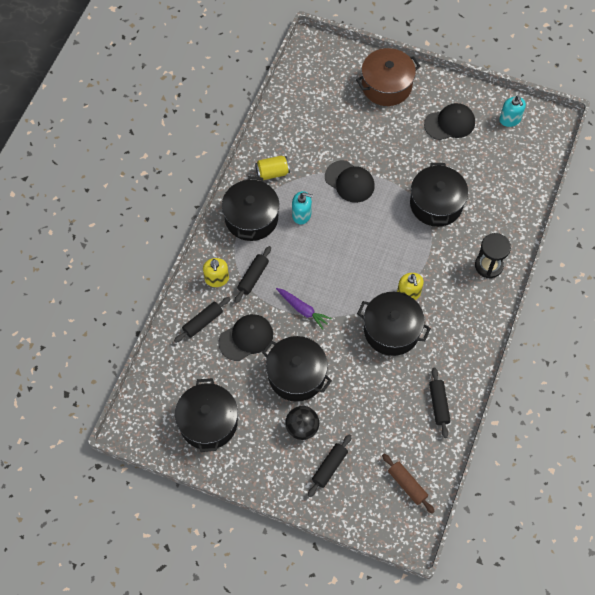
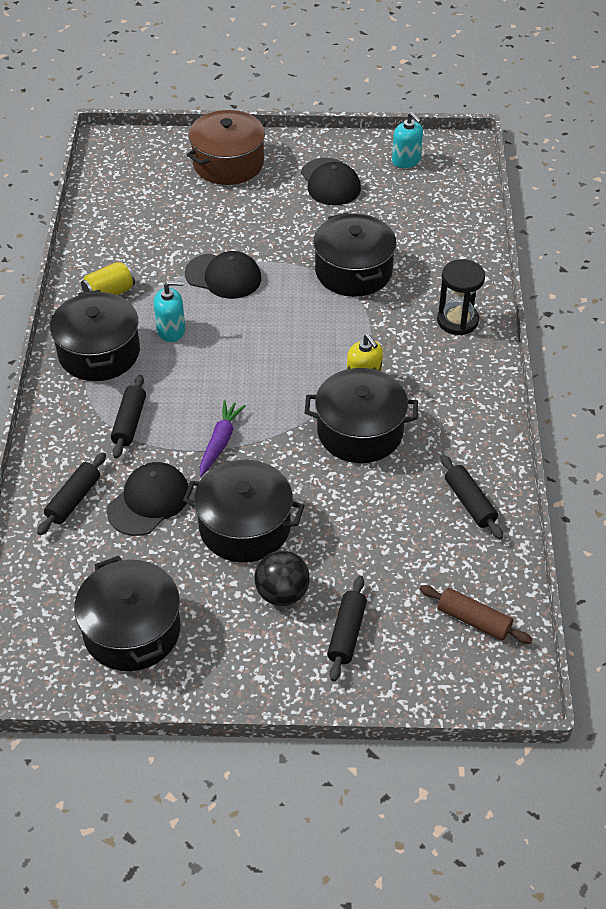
camera: 20 degrees left, 15 degrees down
yellow soap dispenser [203,258,229,287] -> none
purple carrot [276,288,332,330] -> purple carrot turned 90 degrees counterclockwise [200,400,246,477]
black cap [424,103,475,140] -> black cap turned 105 degrees clockwise [301,158,361,205]

